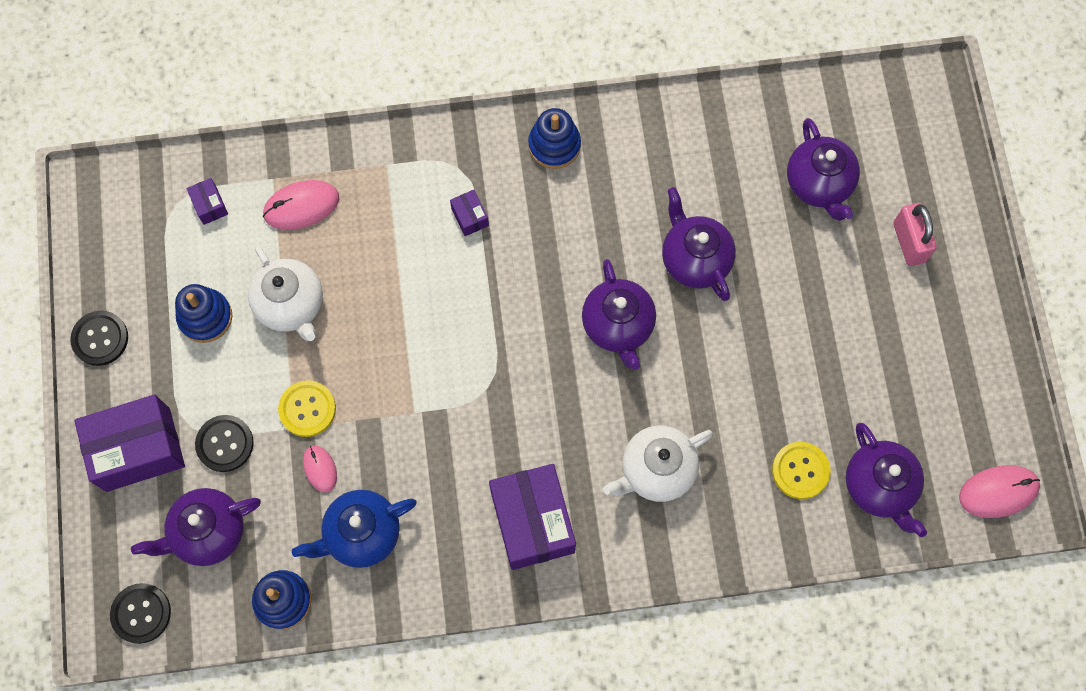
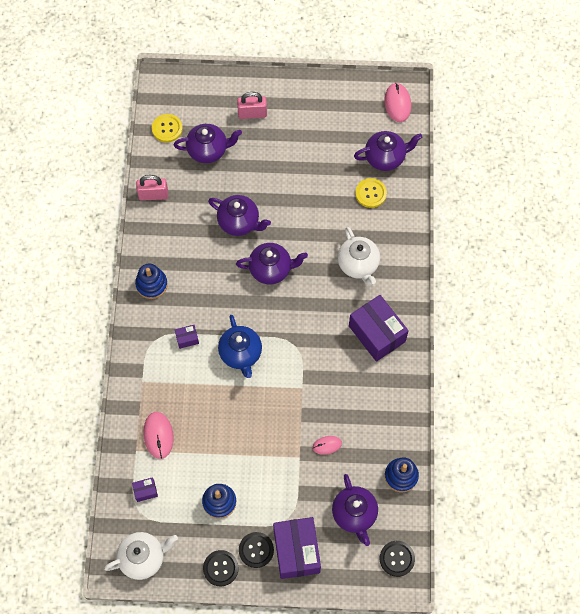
camera: 80 degrees left, 5 degrees down
black button [195,415,254,472] -> black button moved to [239,532,274,568]
white teapot [248,245,323,341] -> white teapot moved to [104,532,178,580]
yellow button [278,380,336,437] -> yellow button moved to [152,114,183,142]
blue teapot [292,490,417,568] -> blue teapot moved to [218,315,262,378]
purple box [489,464,576,570] -> purple box turned 60 degrees clockwise [349,295,409,362]
purple teapot [662,187,736,301] -> purple teapot turned 135 degrees counterclockwise [208,195,271,236]
none -> pink padlock [136,175,168,201]

